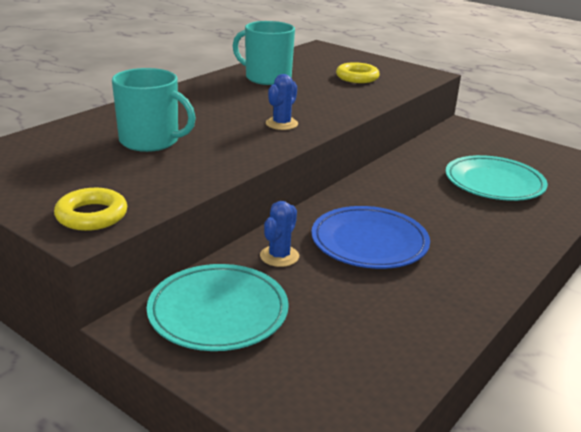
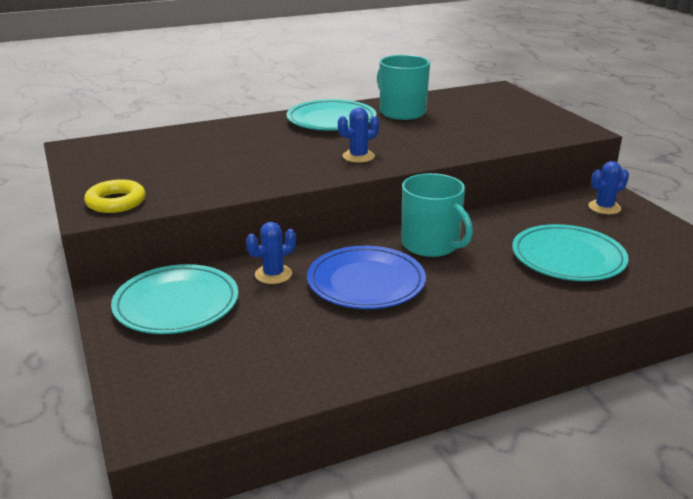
camera: 30 degrees right, 0 degrees up
turquoise mug [112,68,196,152] -> turquoise mug moved to [401,173,473,257]
yellow ring [336,62,380,83] -> none
none -> turquoise plate [287,99,377,131]
none -> blue cactus [588,161,629,214]

